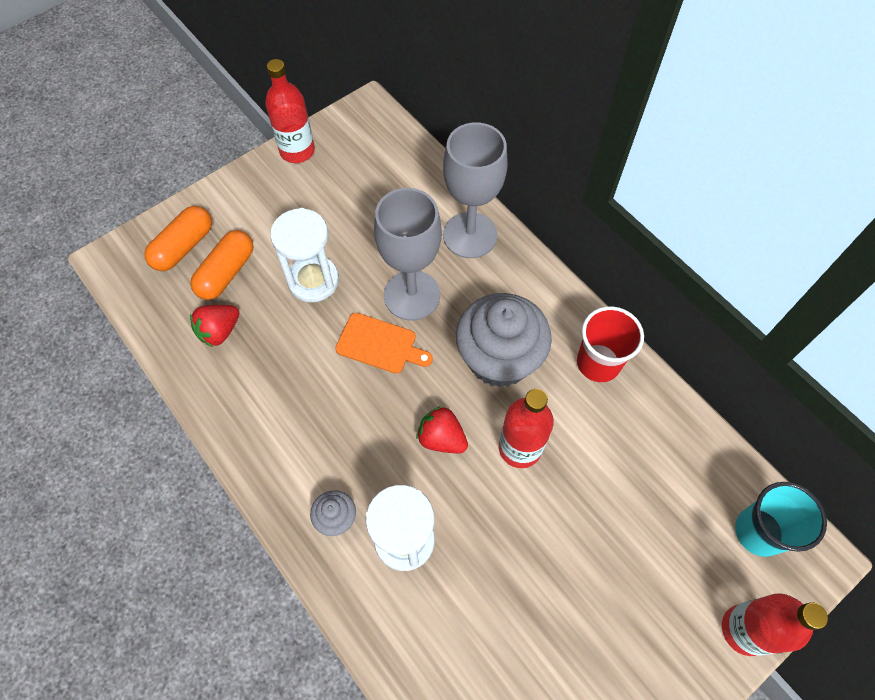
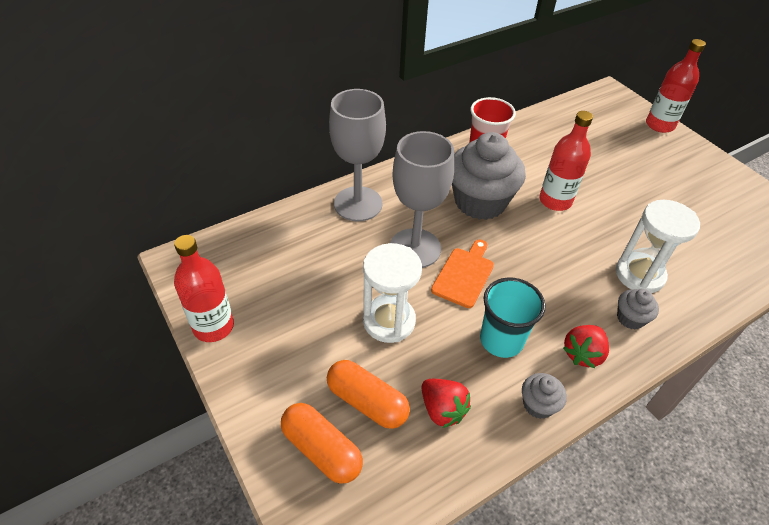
camera: 85 degrees left, 15 degrees down
red strawberry [417,406,468,453] -> red strawberry moved to [563,325,609,368]
turquoise cup [735,482,827,557] -> turquoise cup moved to [480,277,546,358]
none -> grey cupcake [522,373,567,419]

